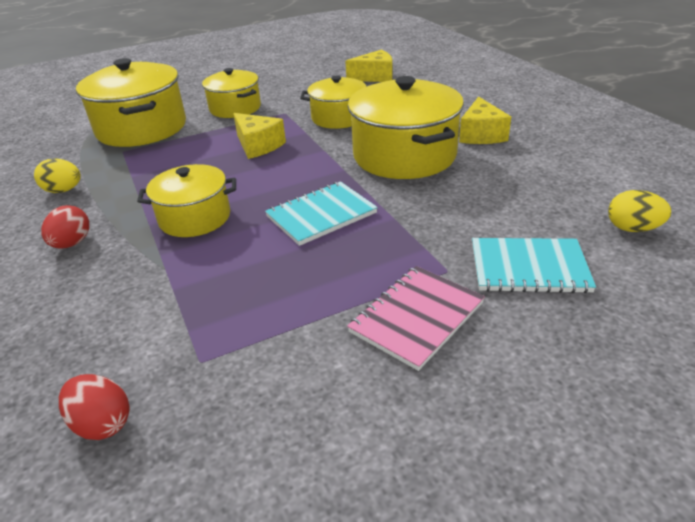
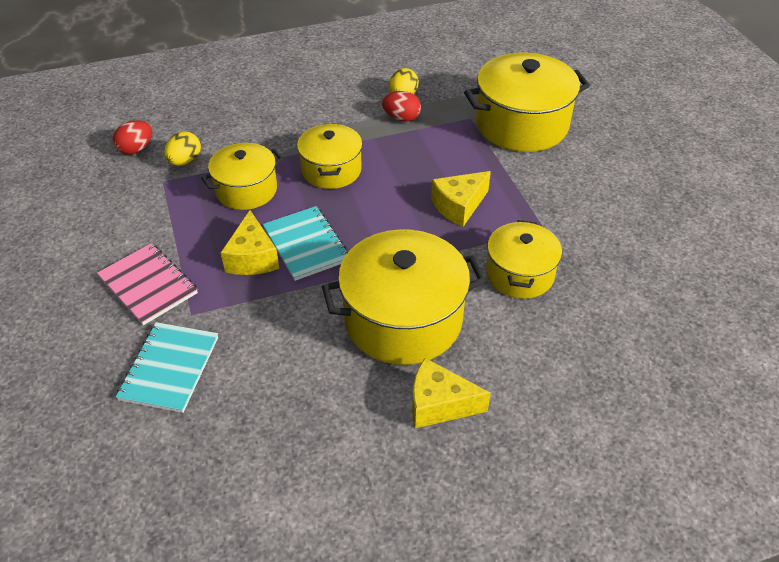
camera: 95 degrees right, 10 degrees up
red egg [41,205,89,248] -> red egg moved to [382,91,421,122]
yellow pot [202,68,261,118] -> yellow pot moved to [201,143,283,210]
yellow cheese [345,50,392,82] -> yellow cheese moved to [221,210,279,275]
yellow egg [608,190,671,232] -> yellow egg moved to [164,132,201,166]

